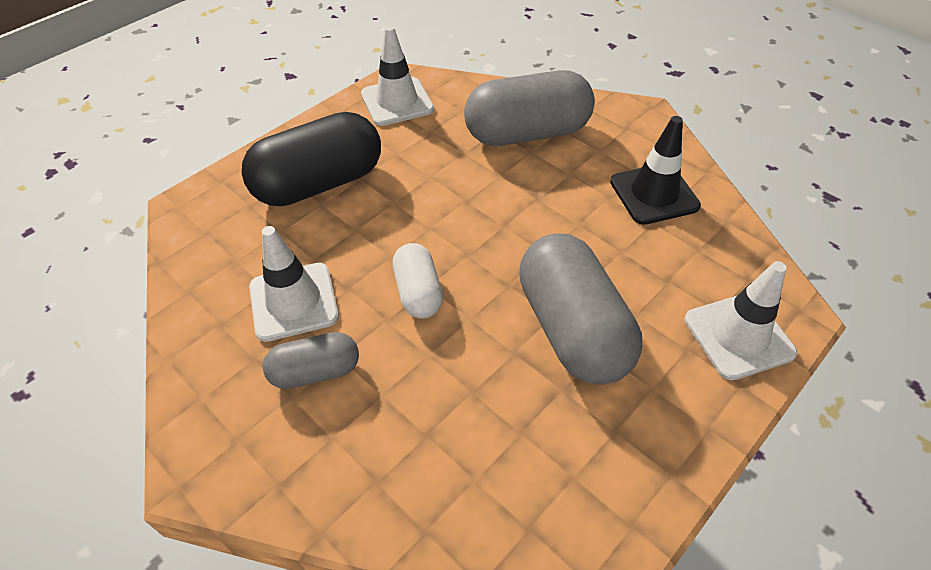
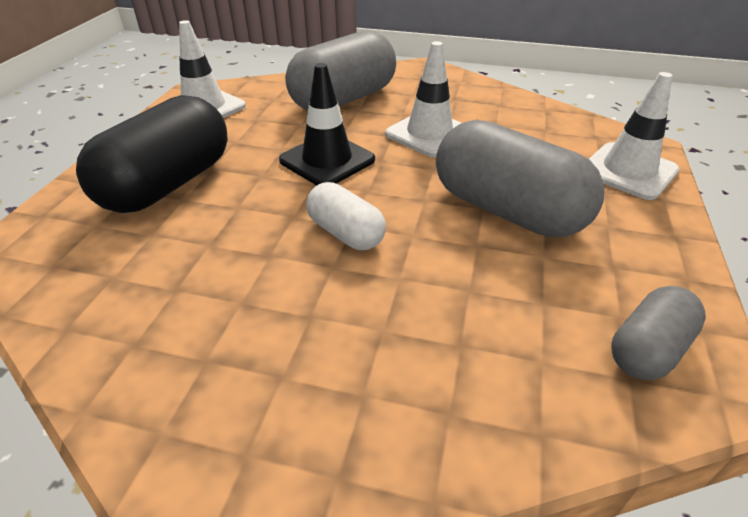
camera: 30 degrees left, 10 degrees down
white traffic cone [249,226,339,342] -> white traffic cone moved to [385,41,461,157]
grey capsule [263,332,359,389] -> grey capsule moved to [611,286,706,380]
black traffic cone [610,116,701,225] -> black traffic cone moved to [279,63,375,185]

